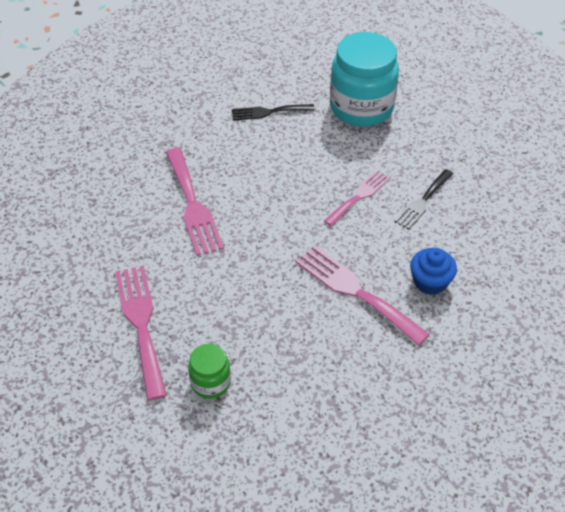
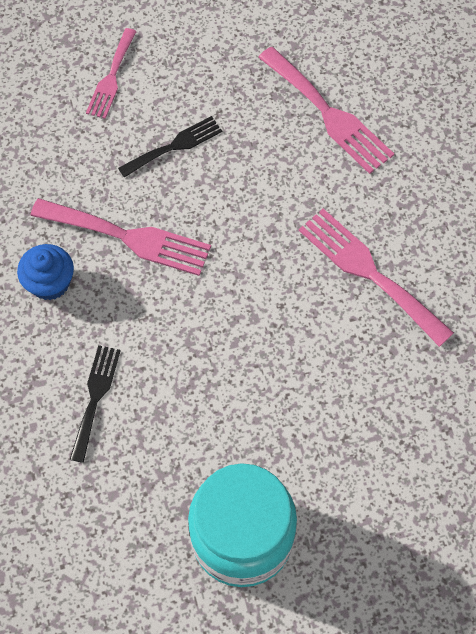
camera: 155 degrees right, 15 degrees up
green jar [188,344,231,399] -> none
black fork [232,104,315,121] -> black fork moved to [118,116,222,178]
pink fork [324,170,390,226] -> pink fork moved to [86,28,137,119]

